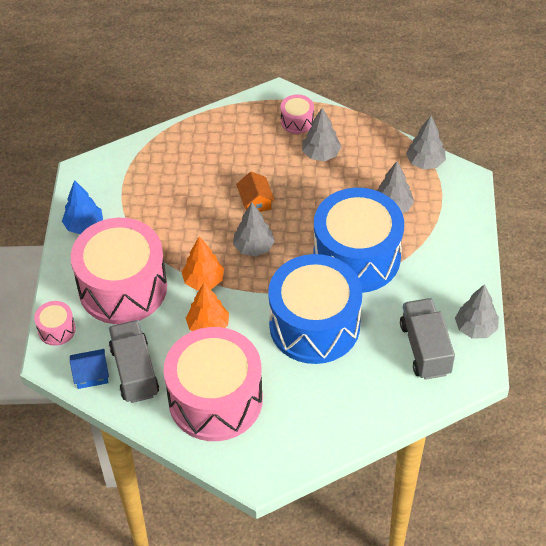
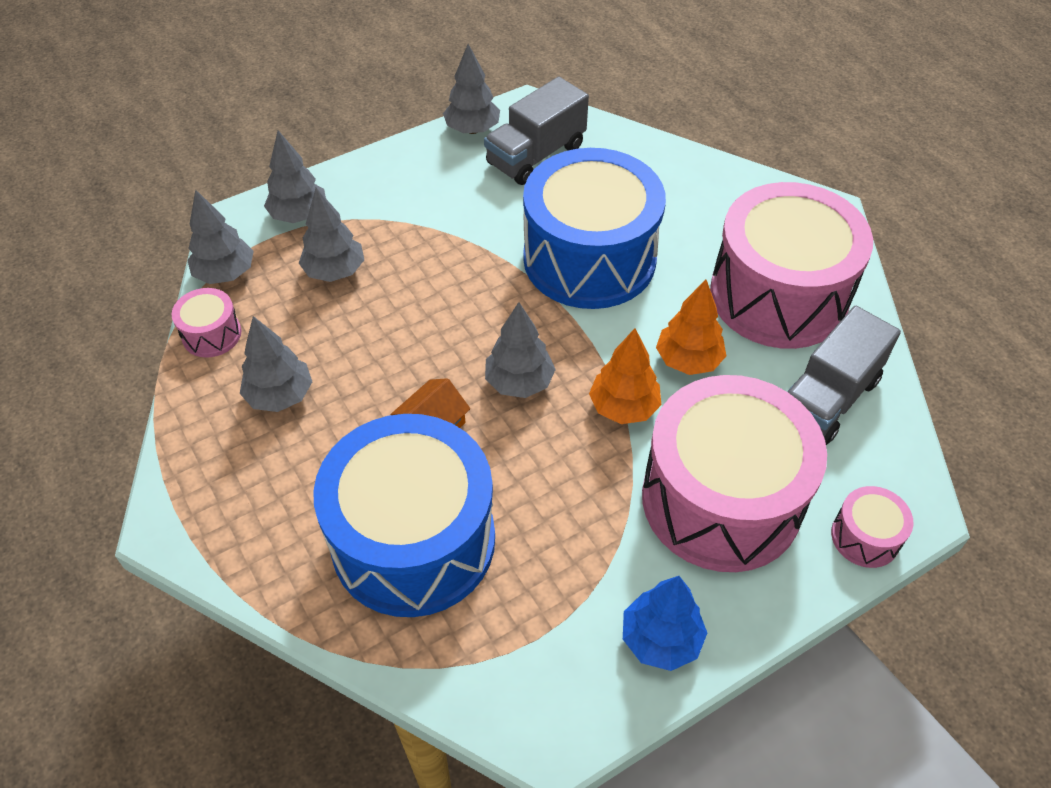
camera: 125 degrees left, 0 degrees up
blue house [70,349,109,389] -> none
pink drum [280,94,314,134] -> pink drum moved to [172,288,241,358]
blue drum [313,188,404,293] -> blue drum moved to [313,414,495,617]
none -> grey tree [264,130,326,223]

